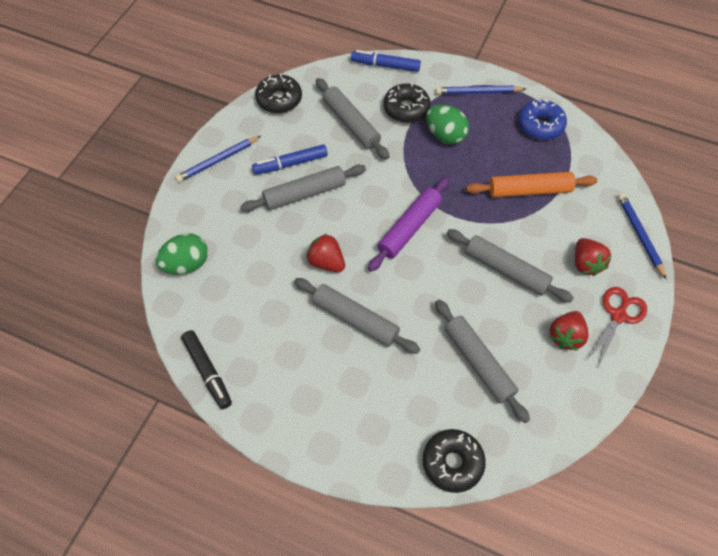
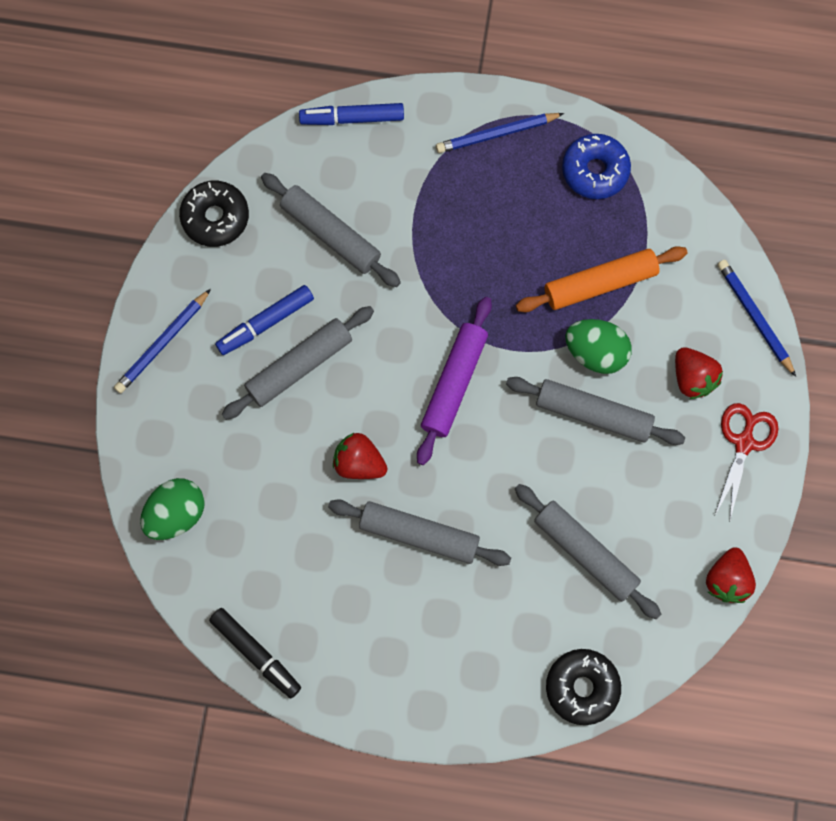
camera: 15 degrees left, 15 degrees up
black donut [383,83,431,123] -> none
green egg [426,105,469,144] -> green egg moved to [565,319,632,374]
red strawberry [549,311,589,351] -> red strawberry moved to [706,547,756,603]

